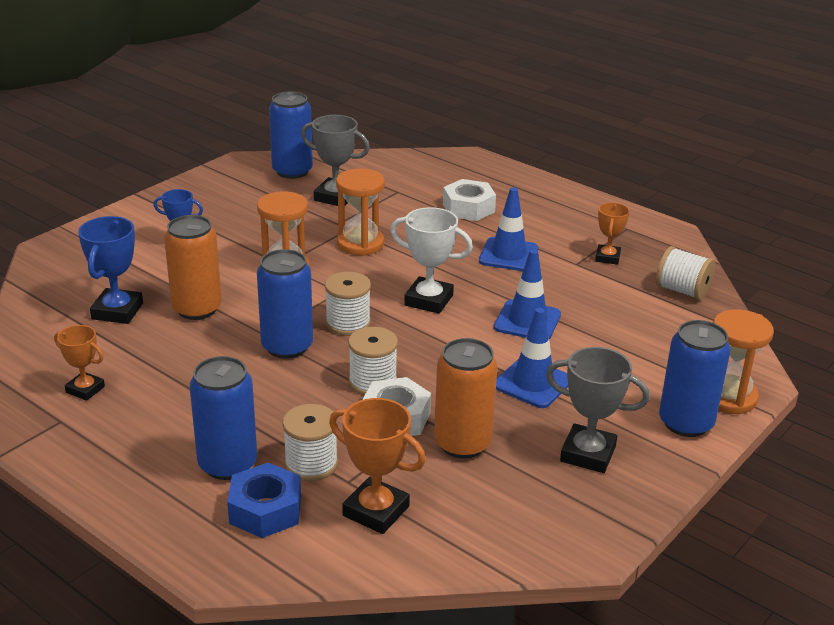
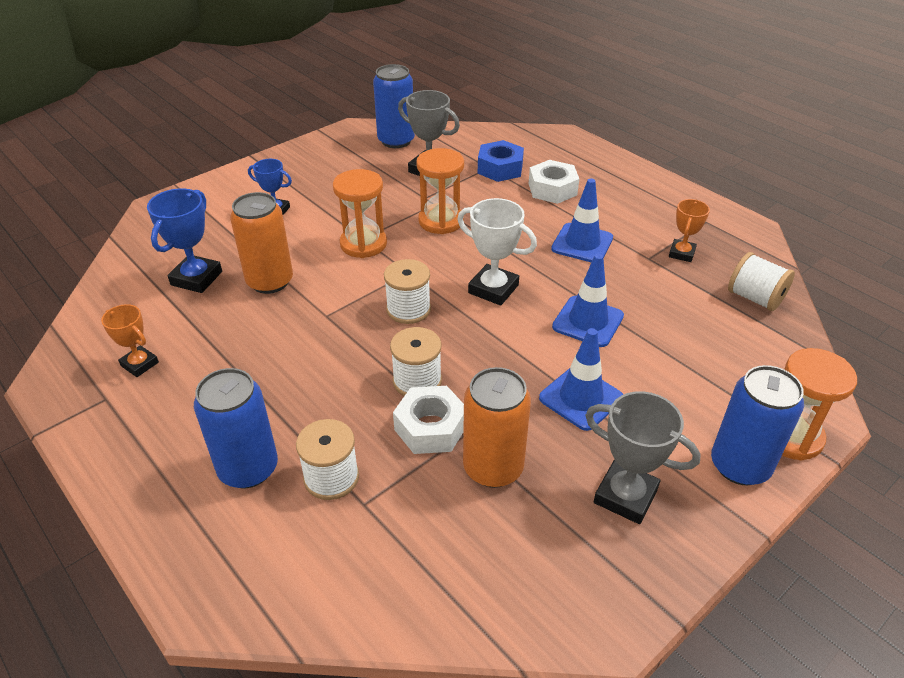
camera: 10 degrees right, 10 degrees up
blue nut [227,463,301,538] -> blue nut moved to [478,140,524,182]
blue can [257,249,313,359] -> none
orange trophy [329,398,426,534] -> none

